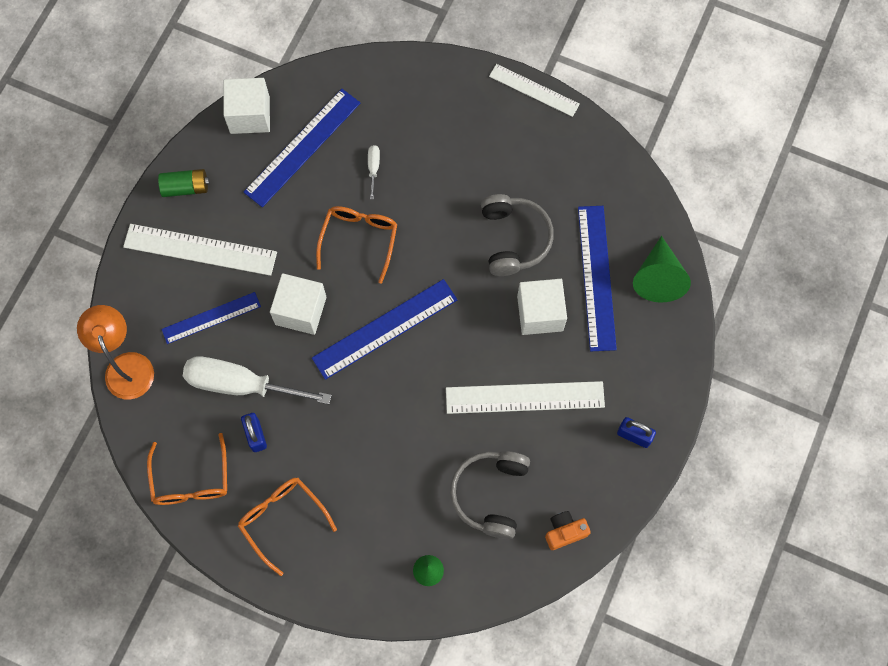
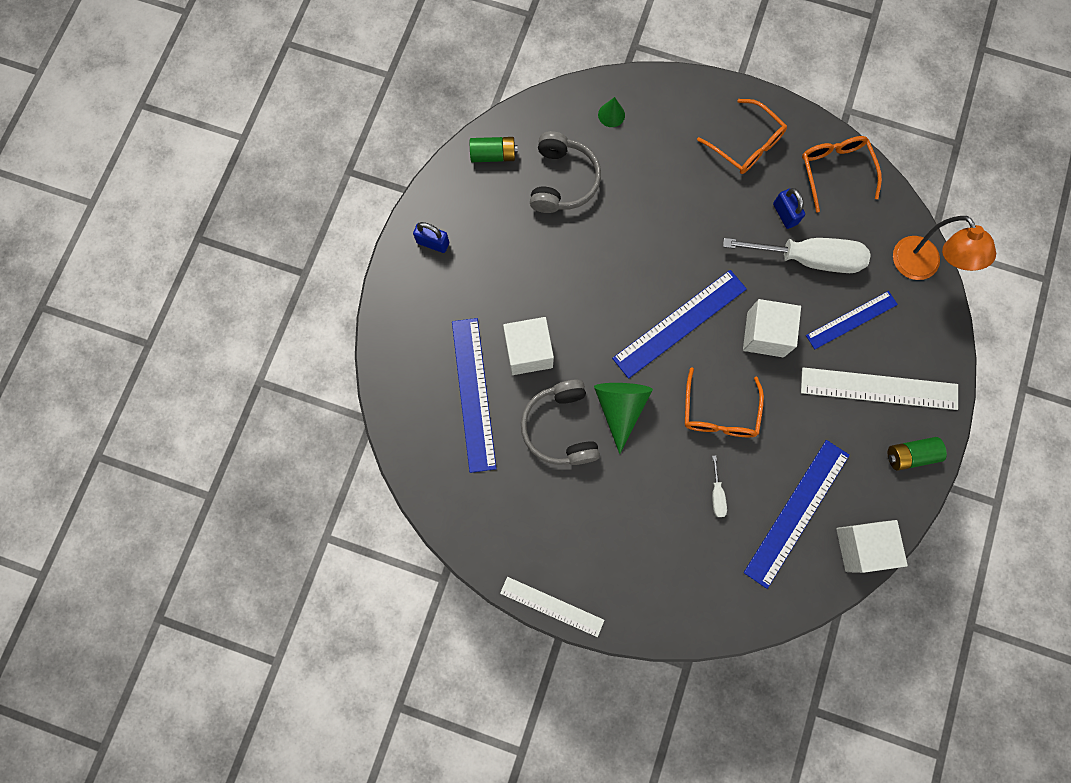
camera: 175 degrees right, 5 degrees up
white ruler [446,381,605,414] -> none
orange camera [545,511,591,550] -> green battery [470,137,518,162]
green cone [633,236,691,302] -> green cone moved to [594,383,653,454]

